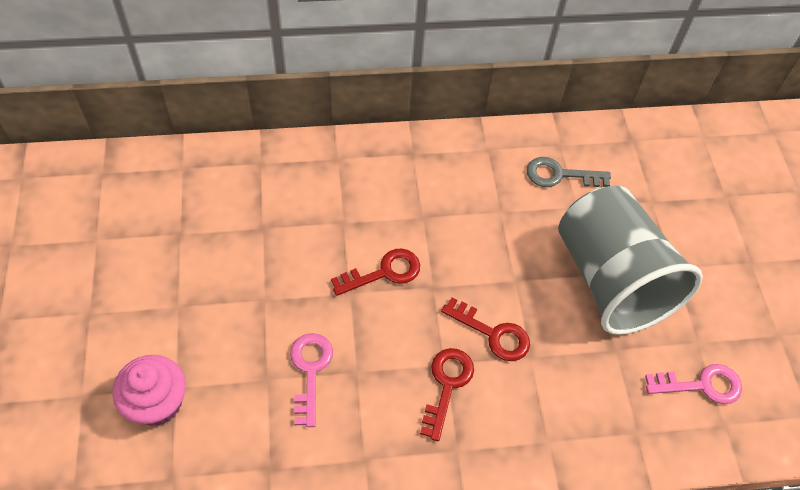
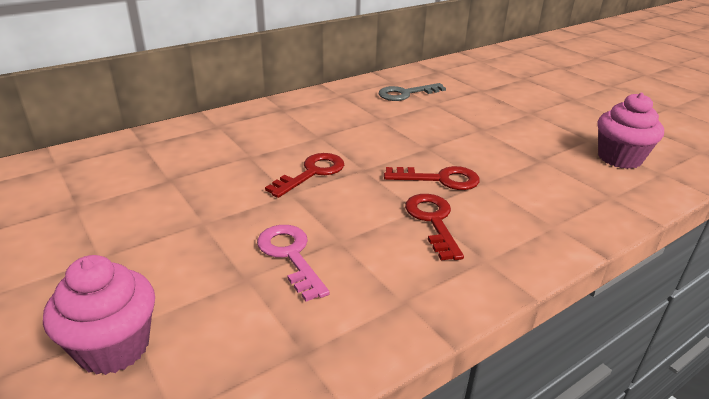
camera: 25 degrees left, 25 degrees down
grey cup [558,186,703,335] -> none
pink key [645,364,742,404] -> pink cupcake [598,93,664,169]

